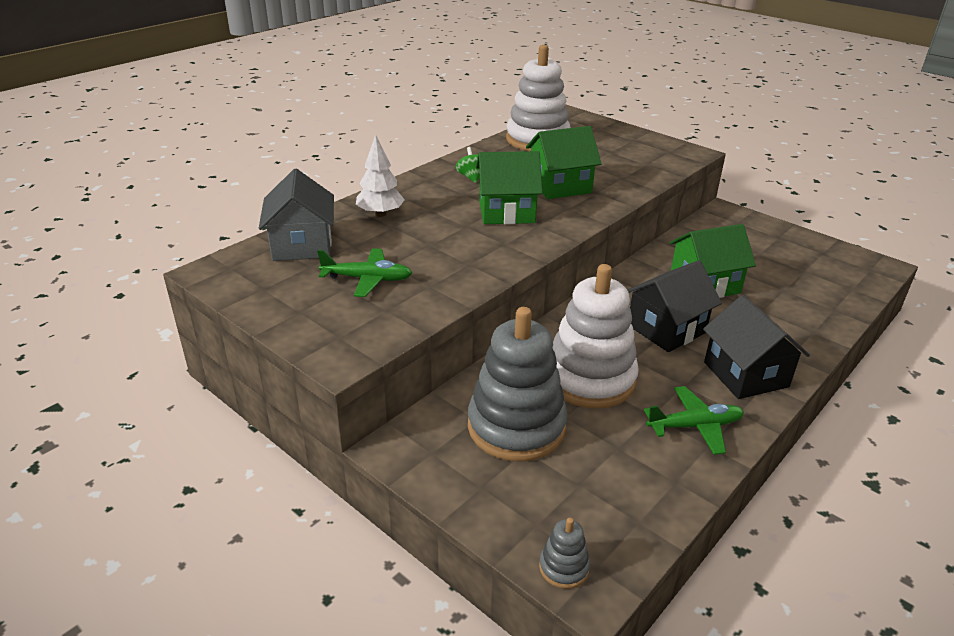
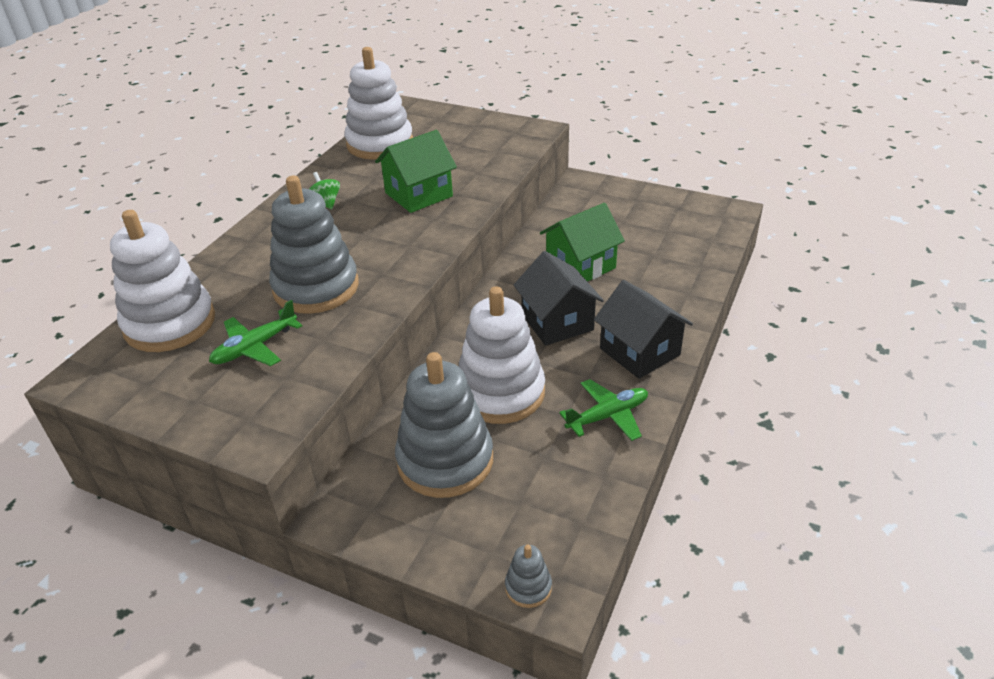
camera: 15 degrees left, 5 degrees up
grey house [259,169,334,261] -> white stacking toy [110,210,215,352]
green plane [317,248,412,297] -> green plane turned 150 degrees clockwise [209,300,302,366]
white tree [356,134,405,217] -> none
green house [476,151,542,224] -> none
black house [628,260,722,352] -> black house turned 60 degrees counterclockwise [514,251,604,346]
none -> grey stacking toy [269,176,359,314]

